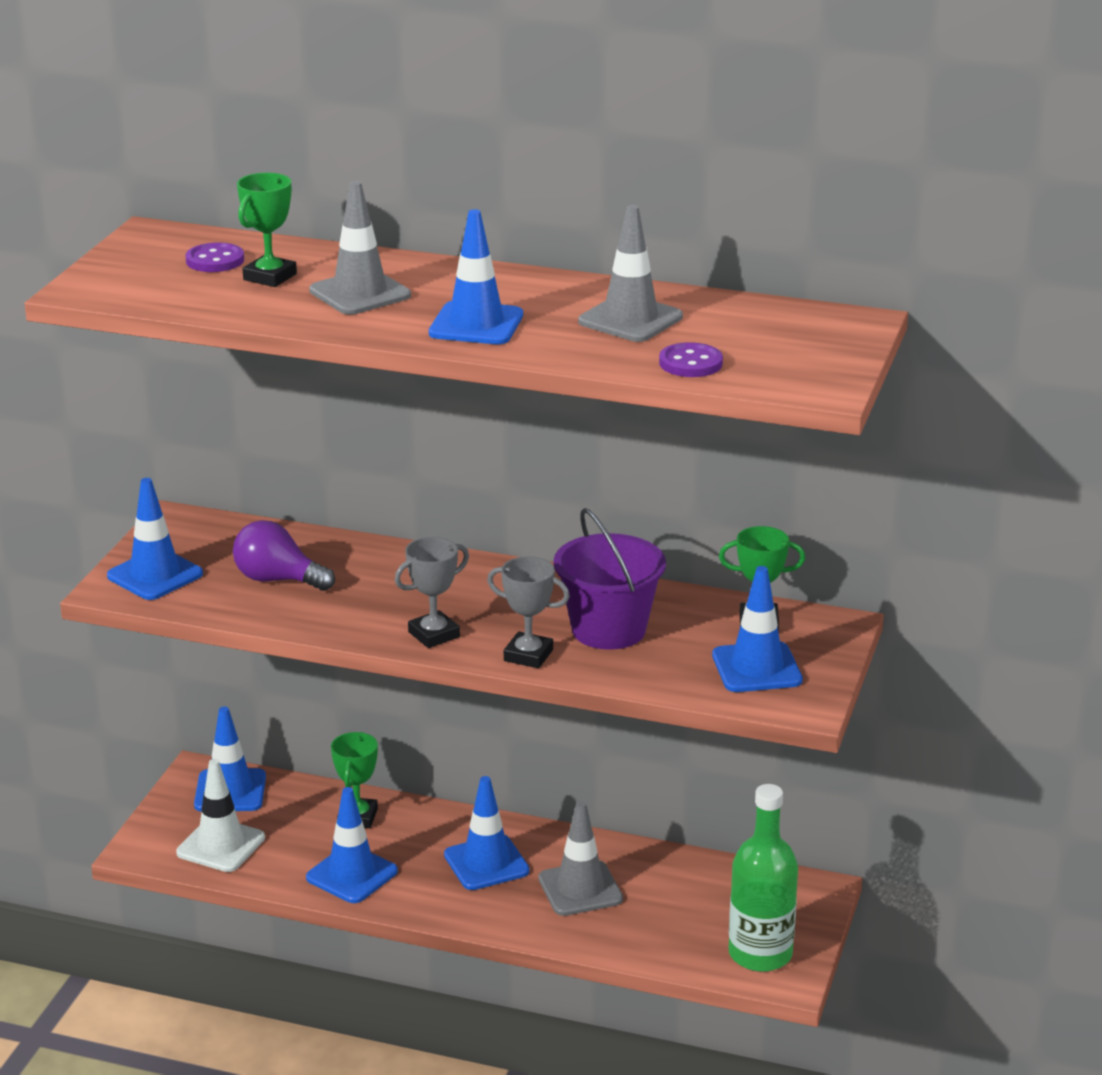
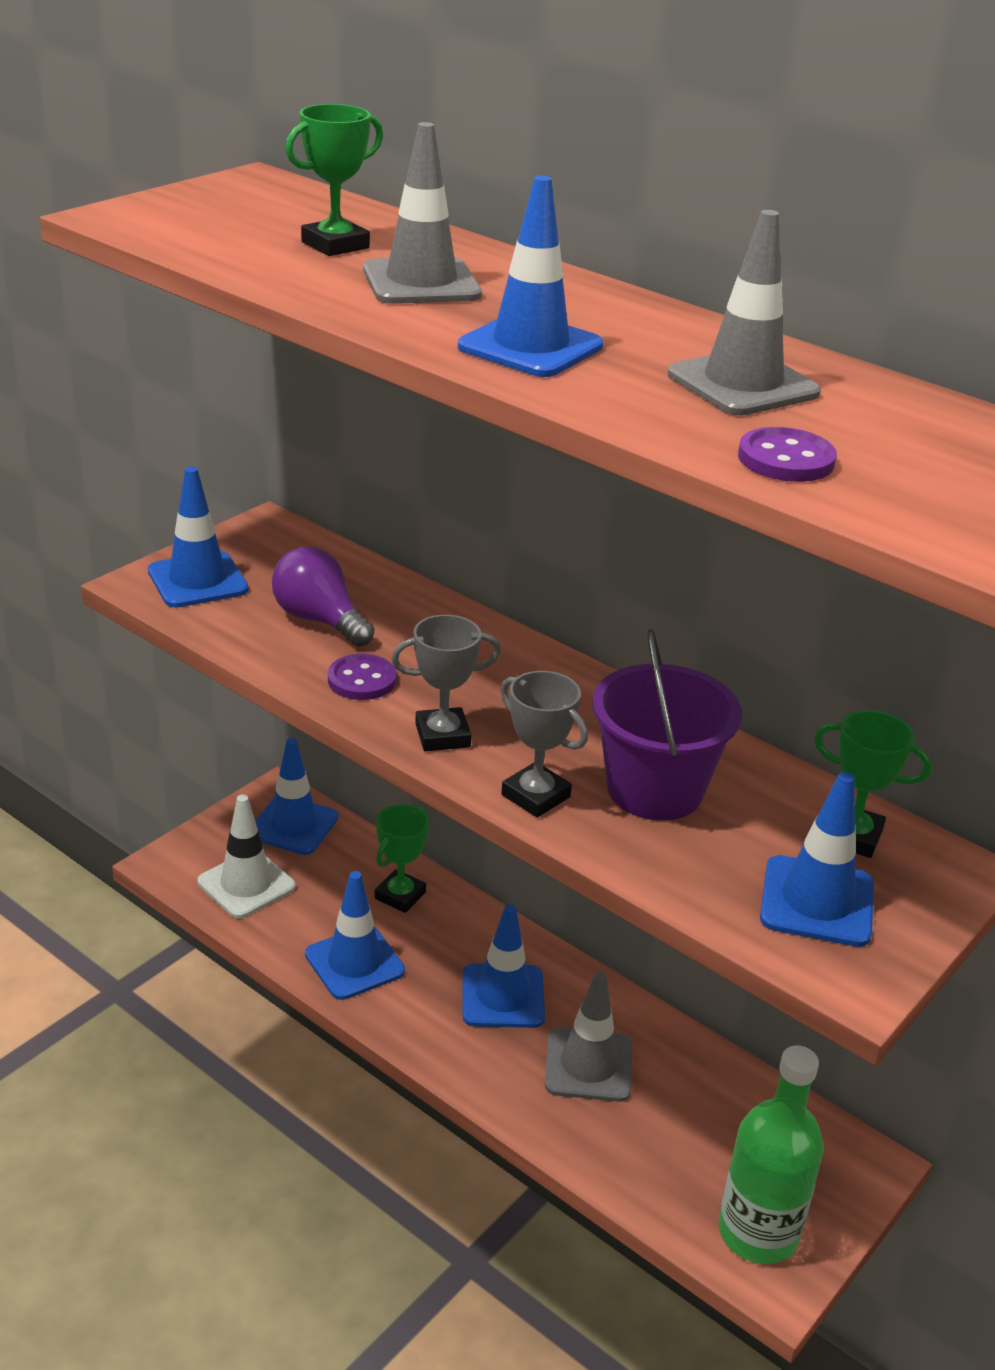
camera: 20 degrees right, 5 degrees up
purple button [185,242,244,272] -> purple button moved to [328,654,397,700]

